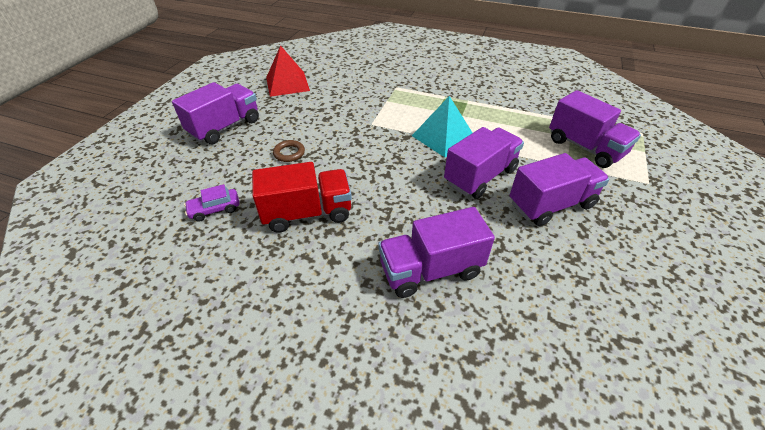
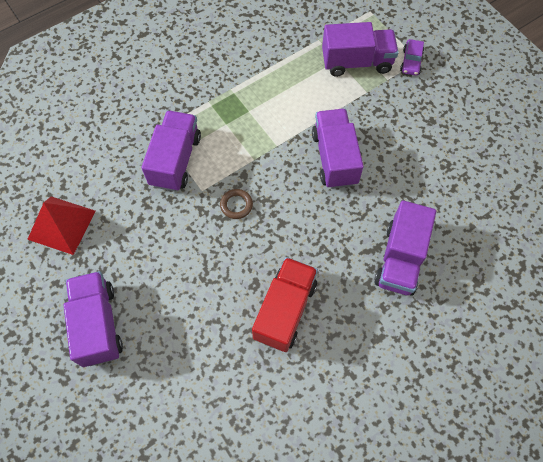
camera: 55 degrees left, 20 degrees up
purple car [184,184,239,222] -> purple car moved to [400,39,424,76]
brown ring [273,140,305,162] -> brown ring moved to [220,189,253,219]
turquoise pyramid [412,96,473,157] -> none
purple truck [510,153,610,226] -> purple truck moved to [142,110,201,192]

